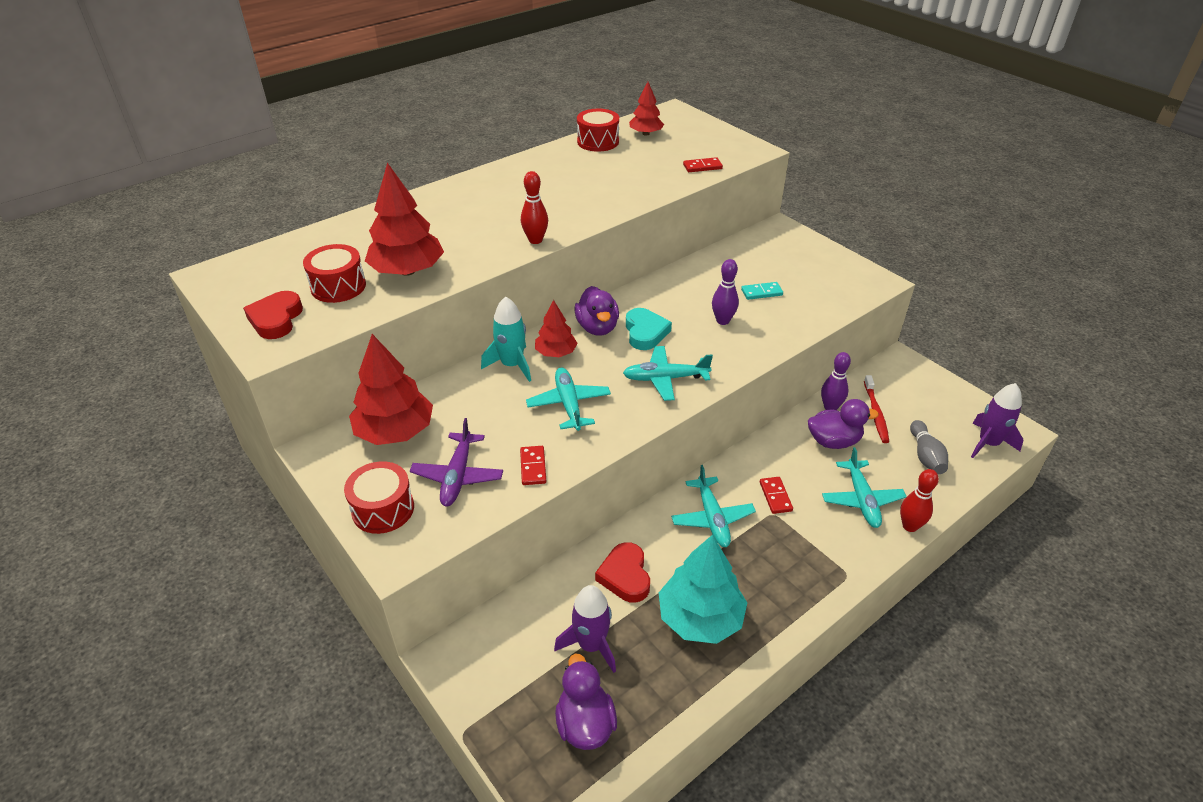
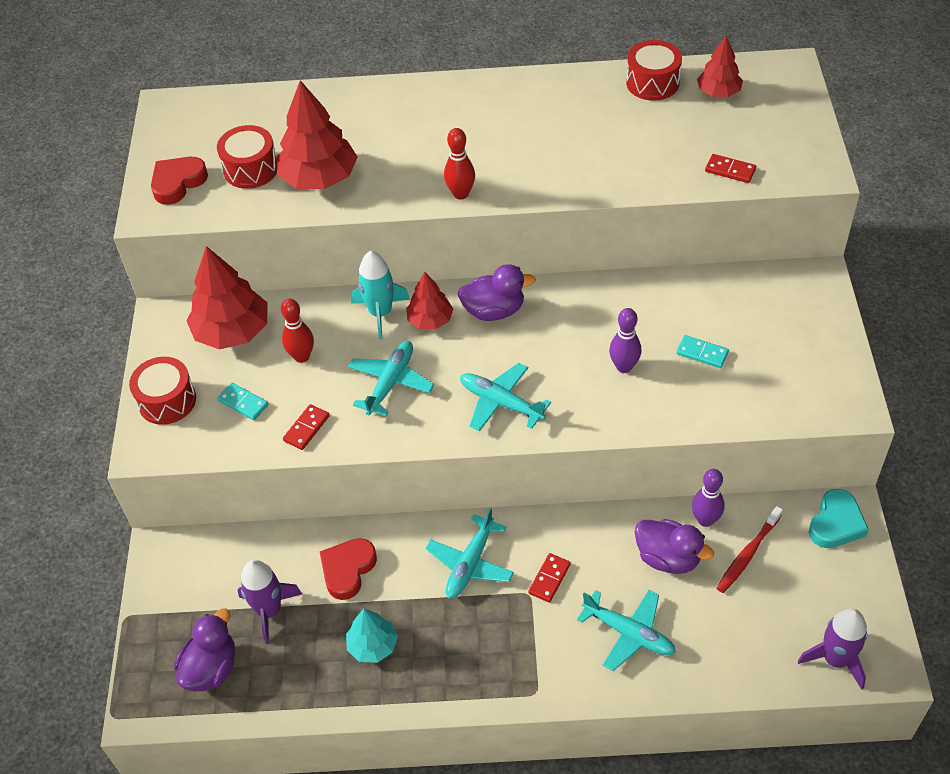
camera: 40 degrees right, 10 degrees up
purple plane [410,418,503,507] -> turquoise domino [217,383,268,420]
purple duck [574,286,619,336] -> purple duck turned 120 degrees counterclockwise [457,264,536,321]
turquoise heart [626,308,672,350] -> turquoise heart moved to [808,489,869,548]
turquoise tree [659,535,747,644] -> turquoise tree [346,609,398,663], size x0.58
turquoise plane [822,447,907,528] -> turquoise plane turned 90 degrees counterclockwise [577,590,676,671]
red bowling pin [900,469,939,532] -> red bowling pin moved to [281,299,314,363]
grey bowling pin [910,420,948,474] -> none

